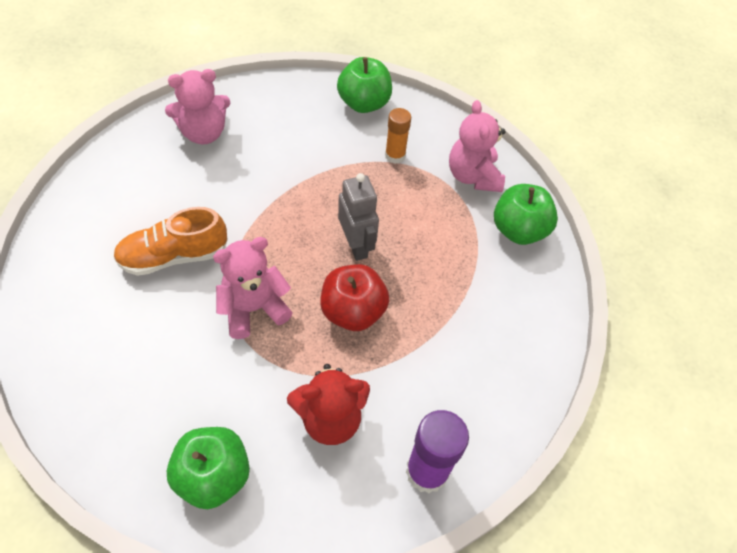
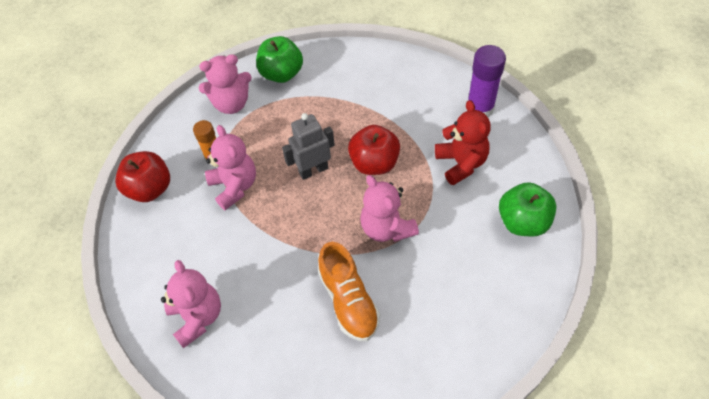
camera: 90 degrees left, 0 degrees up
green apple [337,57,392,113] -> red apple [115,151,170,202]
none -> pink teddy bear [205,125,256,210]

